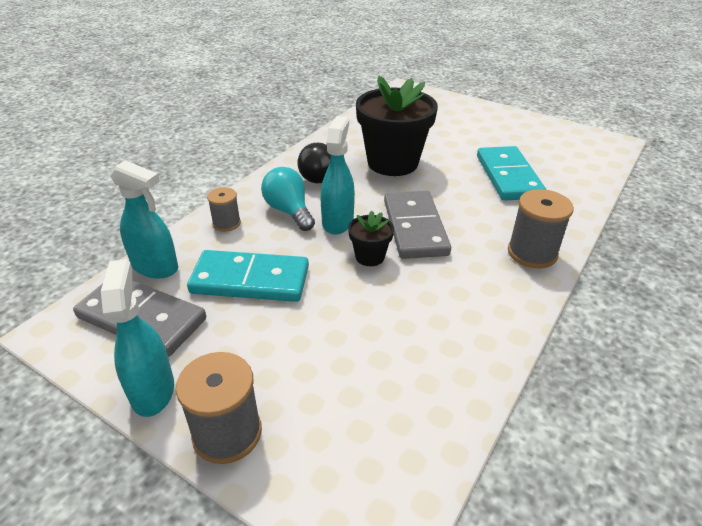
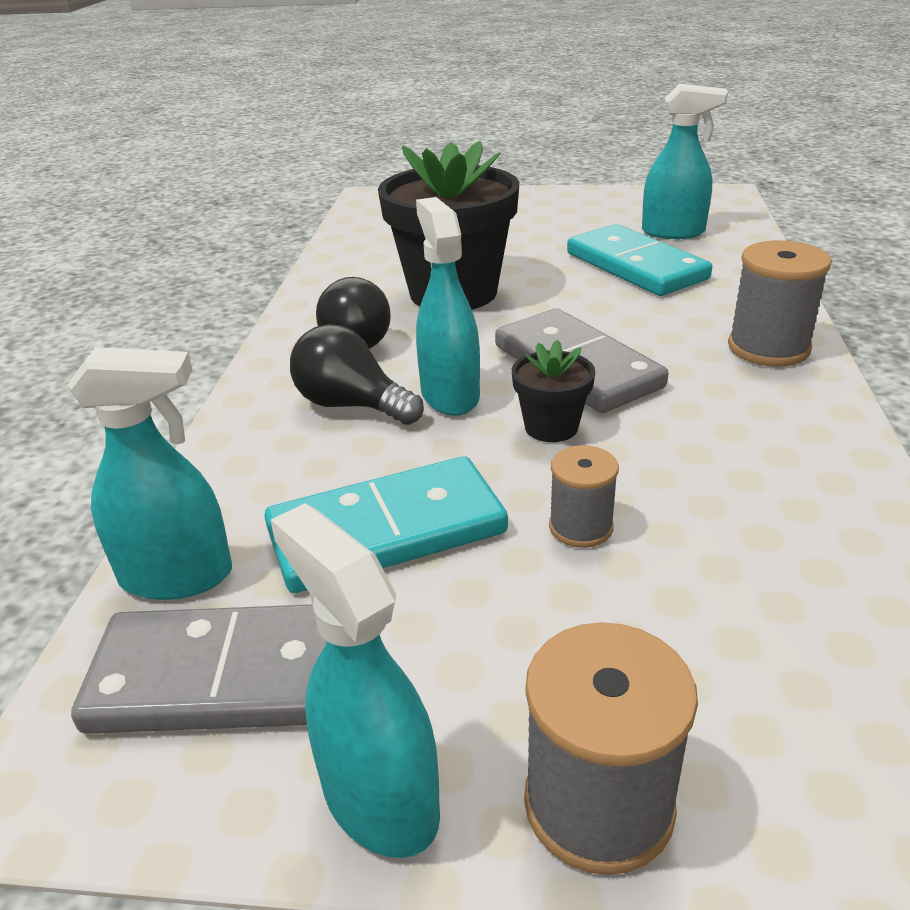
camera: 25 degrees left, 5 degrees down
grey spool [207,187,241,232] -> grey spool moved to [549,445,619,548]
turquoise light bulb [261,167,315,231] -> black light bulb [290,324,424,425]
none -> turquoise spray bottle [642,84,728,239]

